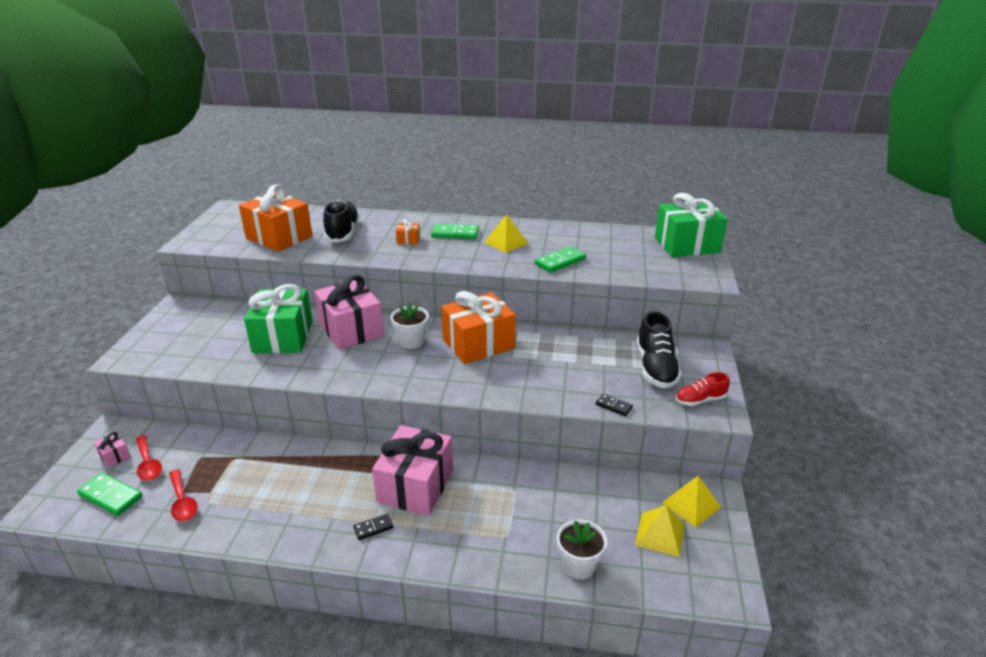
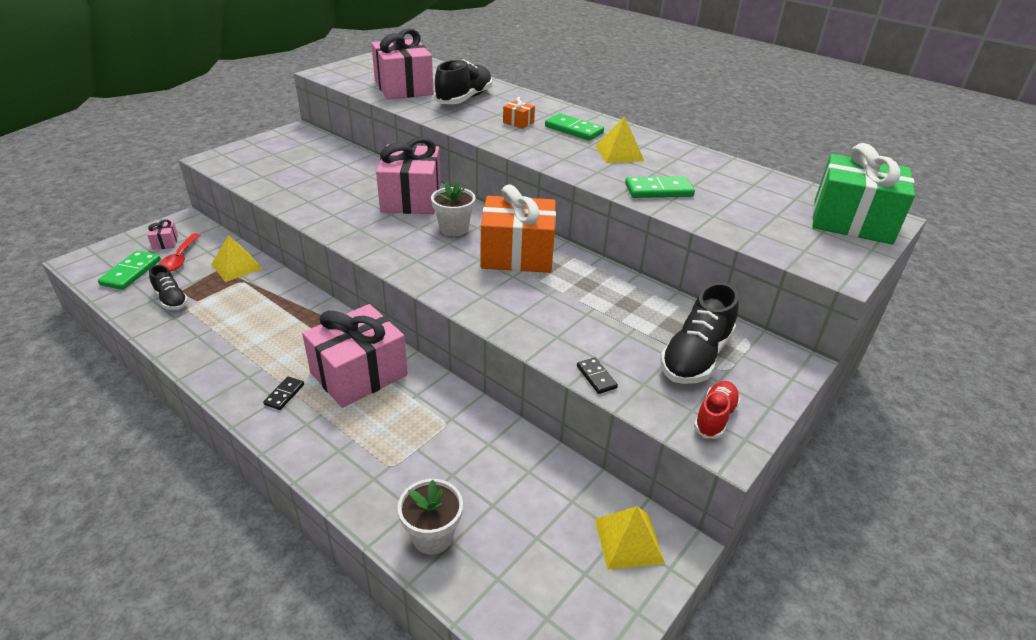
camera: 30 degrees right, 5 degrees up
green domino [77,473,142,516] -> green domino turned 45 degrees clockwise [98,251,161,290]
red spoon [169,469,198,521] -> black shoe [149,265,188,310]
orange gift [239,184,313,252] -> pink gift [371,28,434,100]
green gift [244,284,312,353] -> none
black domino [353,514,393,540] -> black domino turned 75 degrees counterclockwise [263,377,304,410]
yellow pyramid [635,505,685,557] -> yellow pyramid moved to [211,235,263,282]
red shoe [676,372,730,406] -> red shoe turned 105 degrees clockwise [694,381,740,439]

